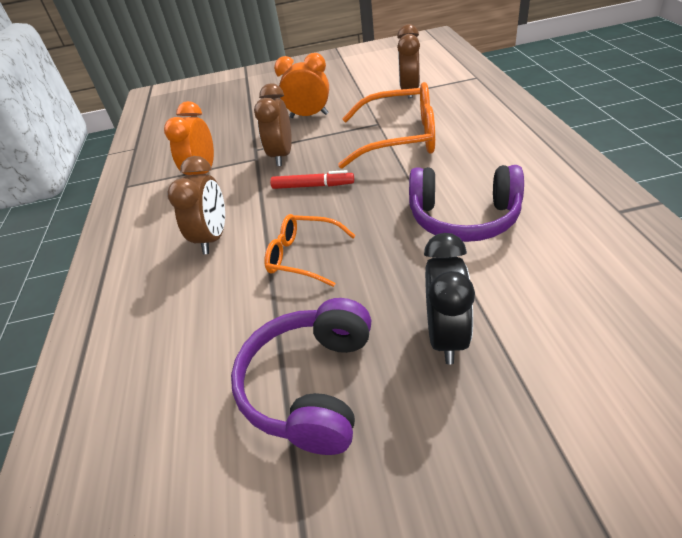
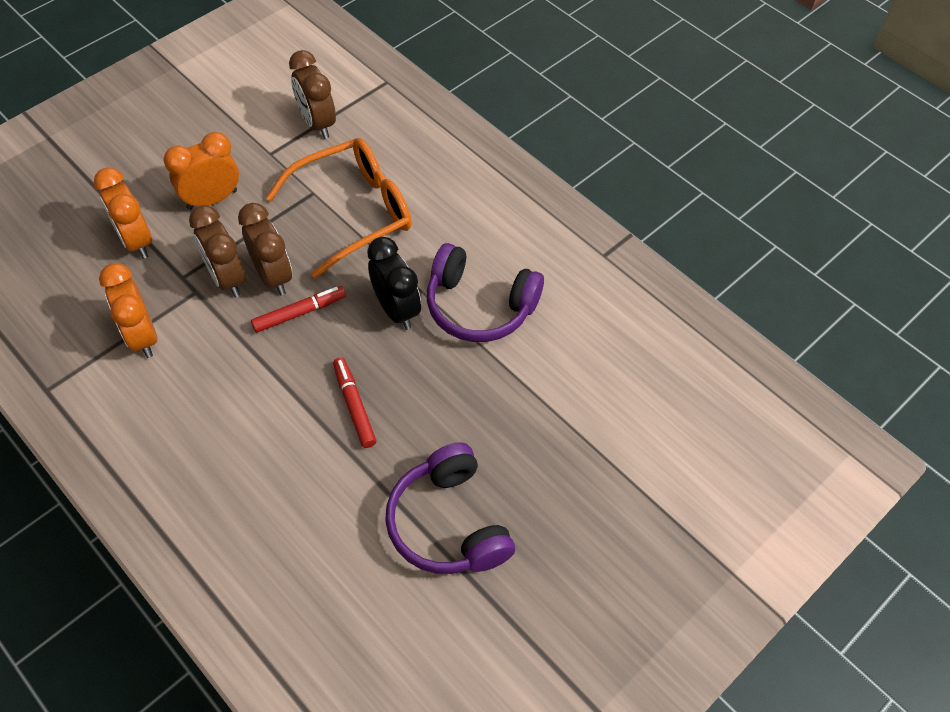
camera: 40 degrees left, 15 degrees up
brown clock [167,156,225,254] -> brown clock moved to [238,203,292,295]
orange glasses [264,214,356,287] -> red marker [333,357,376,448]
purple headphones [409,165,524,242] -> purple headphones turned 45 degrees clockwise [427,243,544,342]
black clock [424,233,475,364] -> black clock moved to [367,237,421,330]
none -> orange clock [94,167,152,259]

